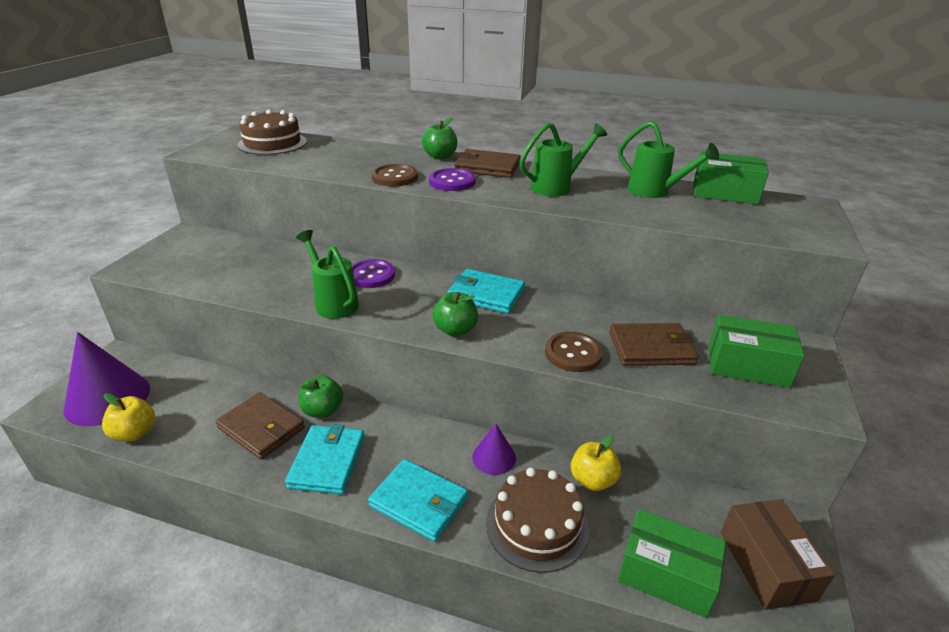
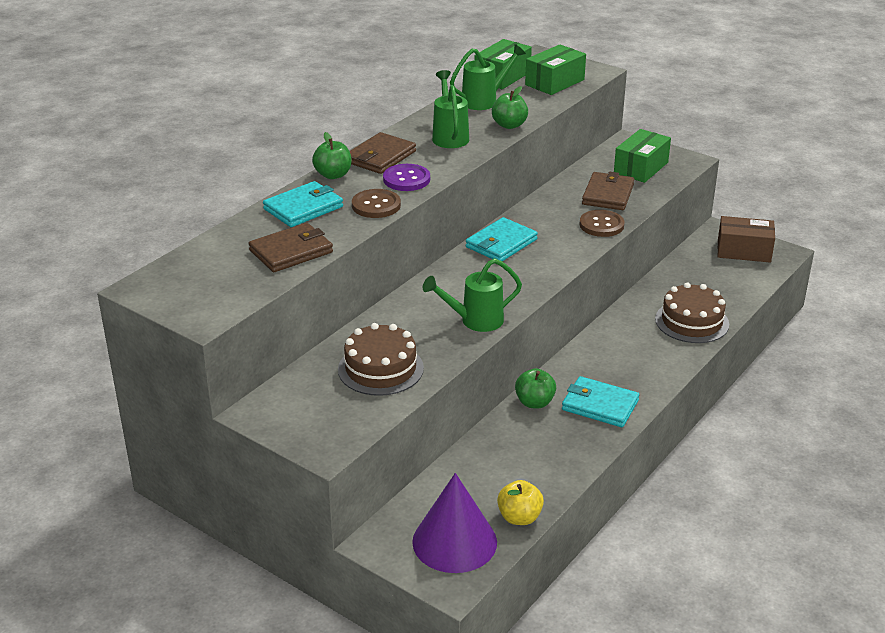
camera: 70 degrees left, 0 degrees up
brown wallet [216,392,305,459] -> brown wallet moved to [249,223,333,272]
brown cake [237,110,307,155] -> brown cake moved to [338,323,424,396]
purple button [352,259,395,288] -> none
turquoise wallet [368,459,468,542] -> turquoise wallet moved to [263,181,343,227]
green apple [432,292,478,337] -> green apple moved to [492,86,528,129]
purple cone [472,424,516,475] -> none
yellow apple [571,435,621,491] -> none
green box [618,509,726,618] -> green box moved to [525,44,586,95]

